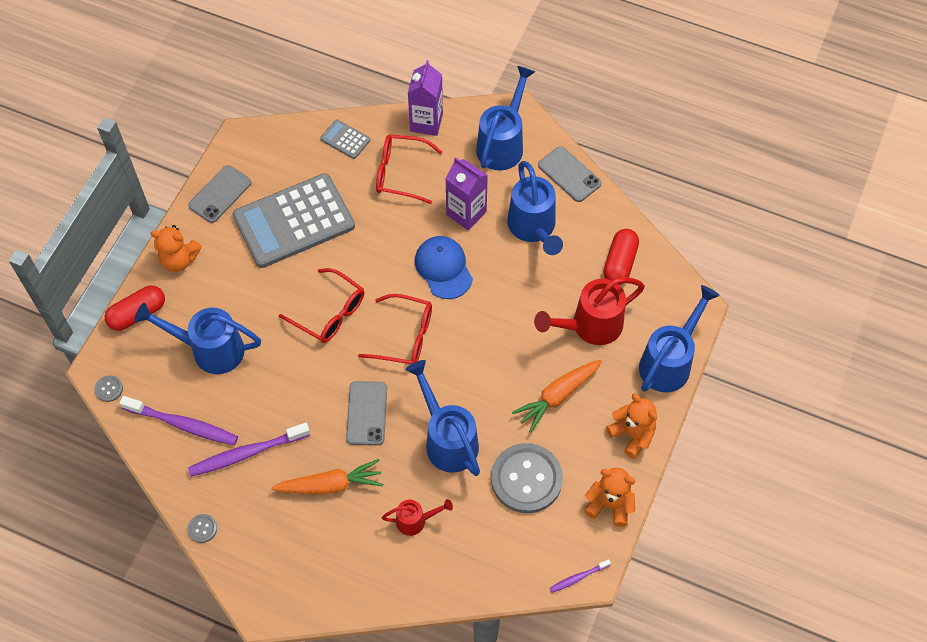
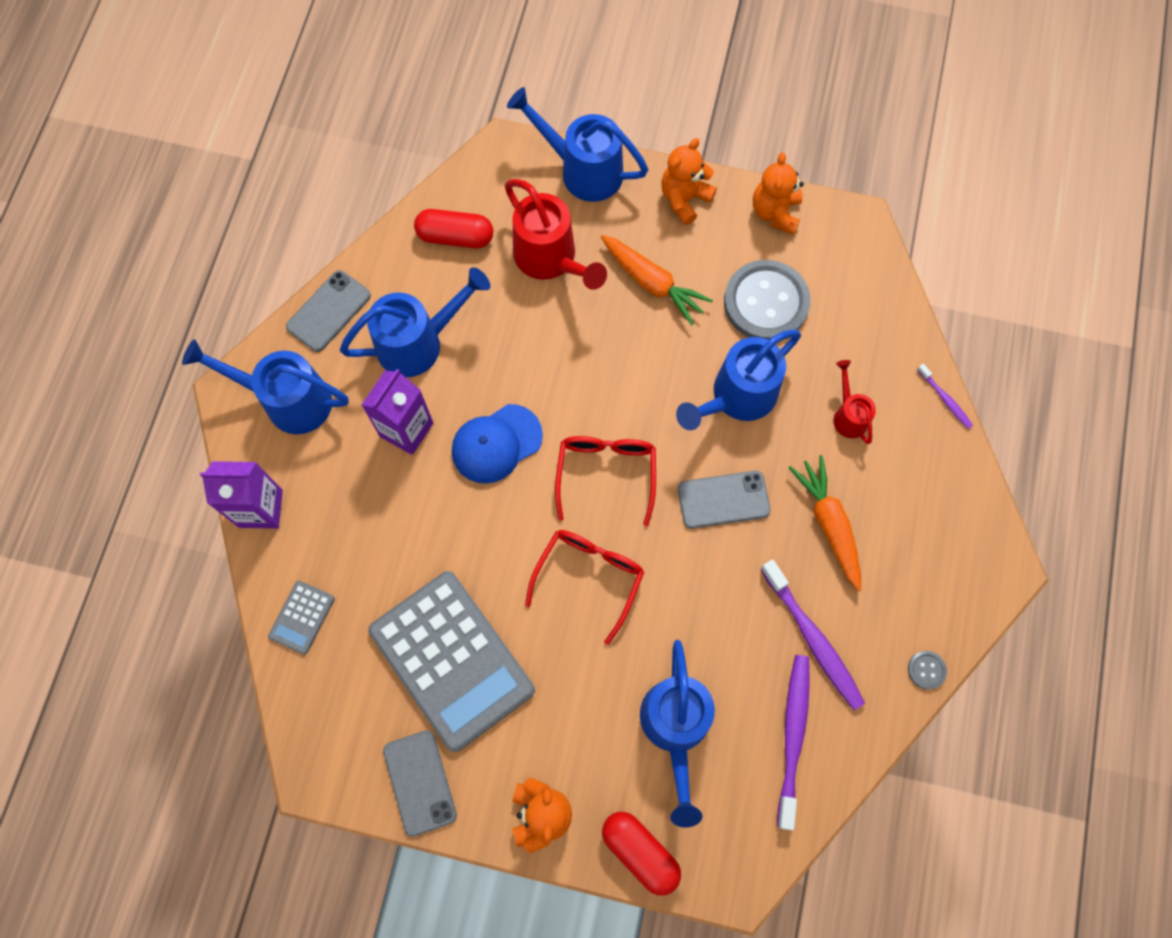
camera: 100 degrees left, 10 degrees up
grey button [94,375,123,402] -> none
grey phone [188,165,252,223] -> grey phone turned 45 degrees clockwise [383,730,457,837]
red glasses [376,134,442,204] -> none
purple toothbrush [550,559,611,593] -> purple toothbrush moved to [917,364,973,429]

